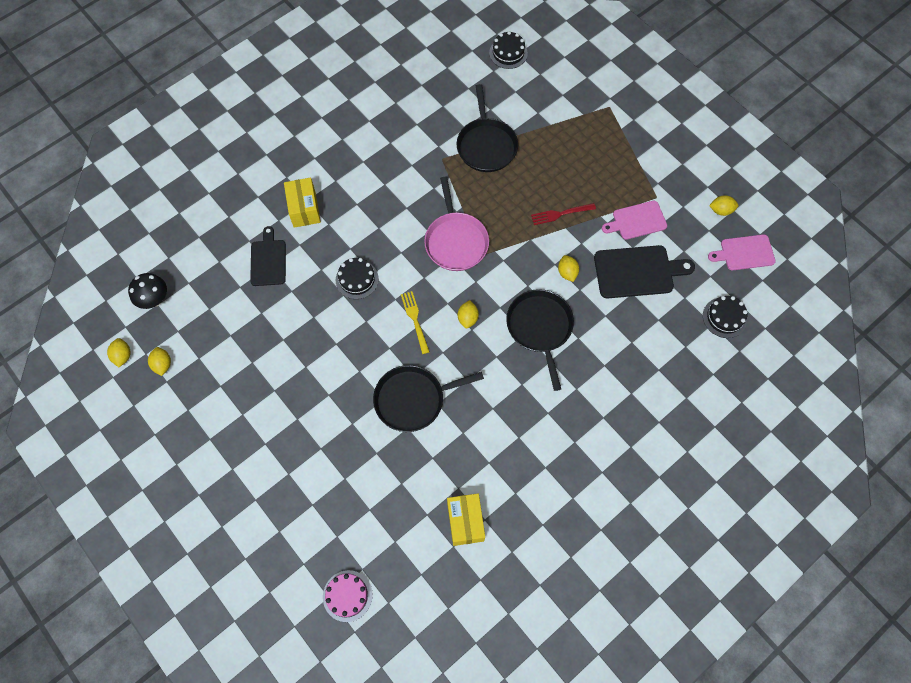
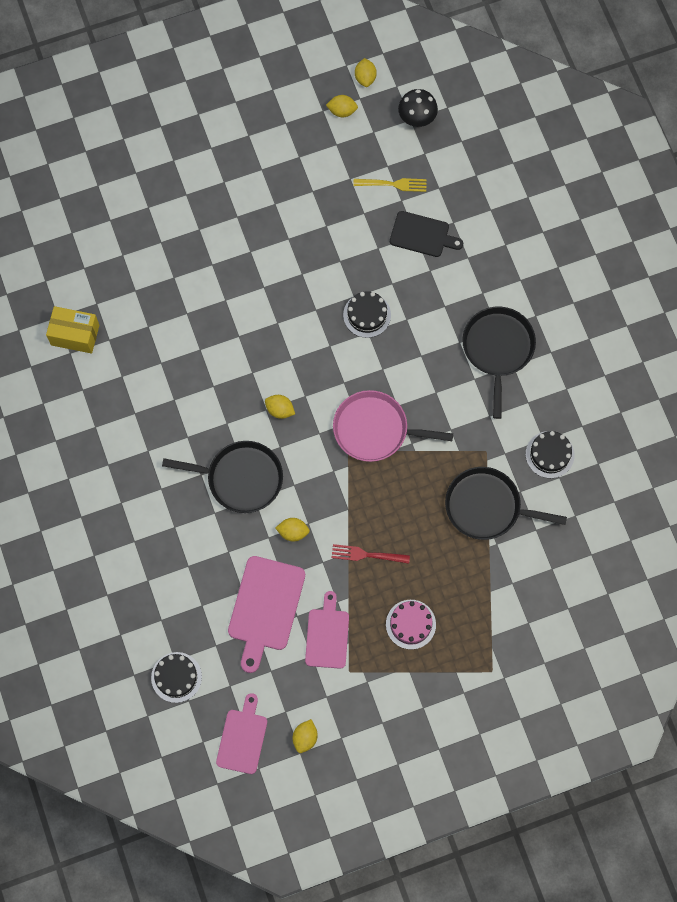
camera: 110 degrees right, 5 degrees up
yellow lemon [107,338,131,367] -> yellow lemon turned 75 degrees clockwise [355,58,377,87]
yellow box [284,178,321,228] -> none
pink cake [323,570,373,622] -> pink cake moved to [386,600,436,650]
black pan [373,365,484,432] -> black pan moved to [462,306,536,419]
yellow fork [401,291,430,354] -> yellow fork moved to [353,178,427,192]
black cake [489,31,528,69] -> black cake moved to [526,431,575,478]
red fork [531,203,596,225] -> red fork turned 90 degrees counterclockwise [332,544,410,564]
black cutting board [594,245,695,298] -> pink cutting board [228,556,305,673]

